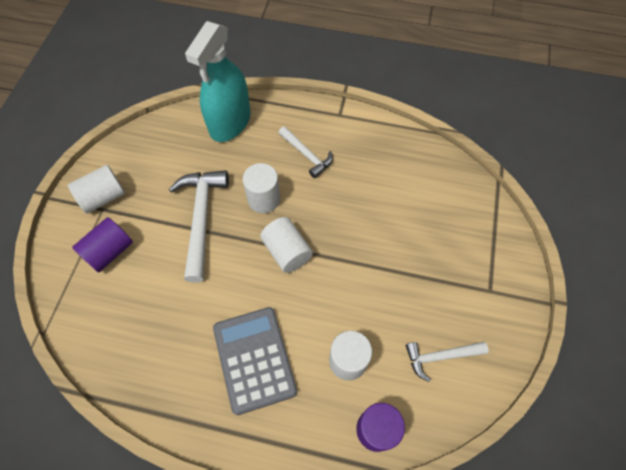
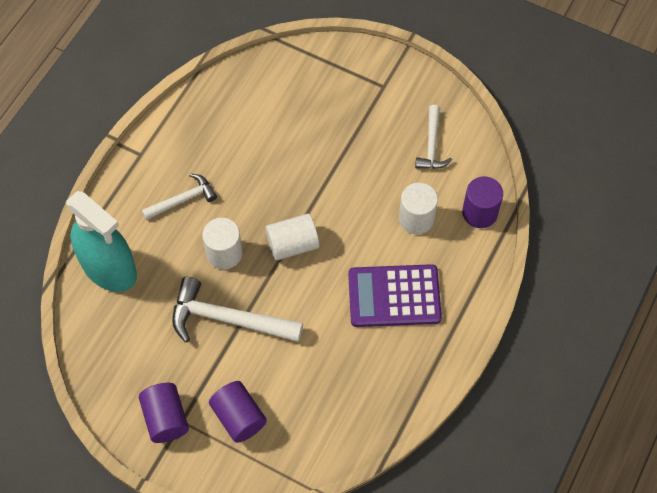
camera: 75 degrees left, 0 degrees up
white cylinder [68,165,125,213] -> purple cylinder [139,383,189,443]
grey calculator [213,307,297,415] -> purple calculator [348,264,442,327]

